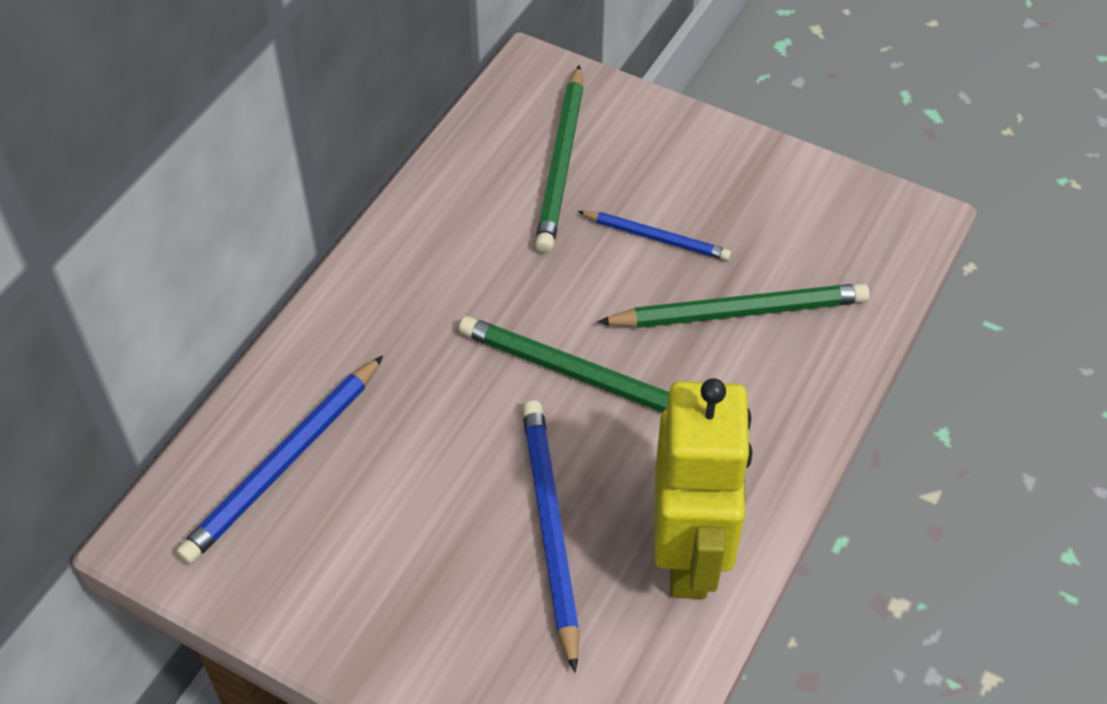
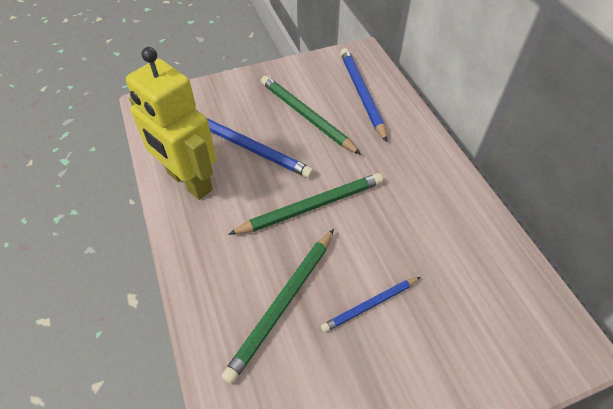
camera: 130 degrees right, 0 degrees up
green pencil [535,65,583,253] -> green pencil moved to [261,76,361,155]

